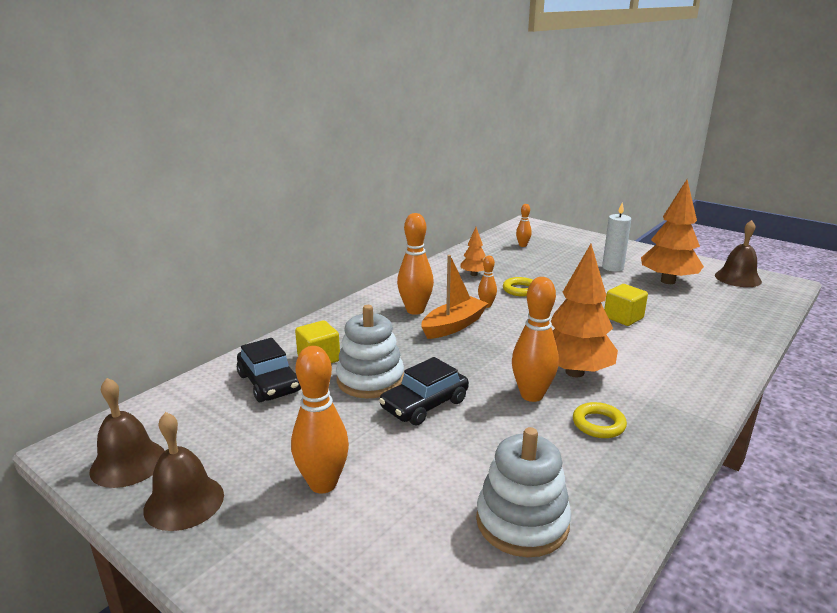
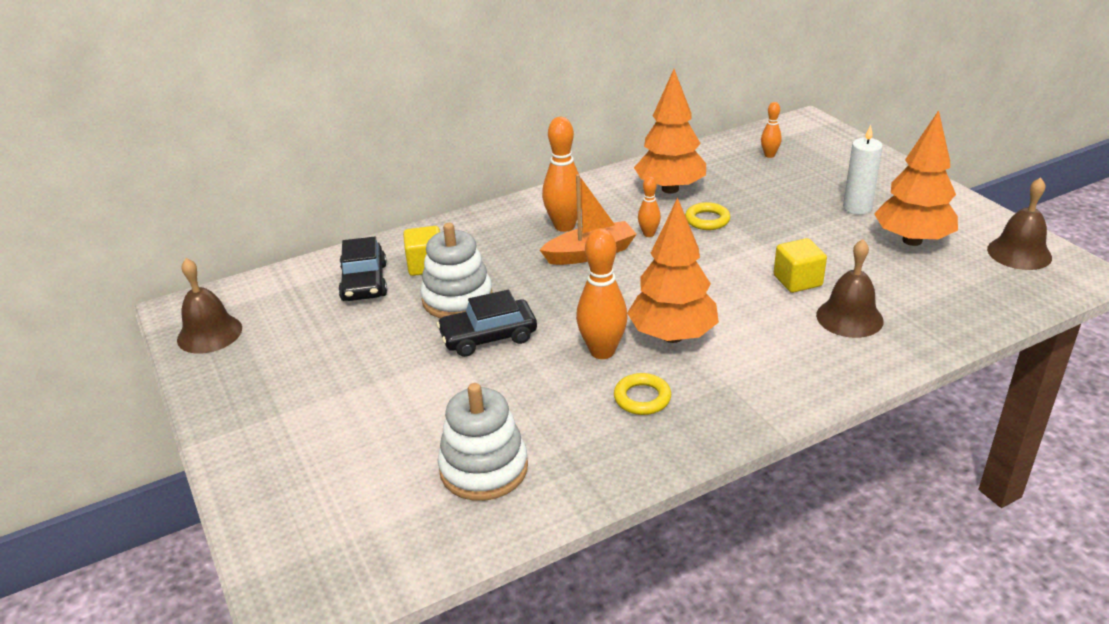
camera: 25 degrees right, 10 degrees up
brown bell [143,412,224,531] -> brown bell moved to [816,239,883,338]
orange bowling pin [291,346,349,494] -> none
orange tree [460,227,486,276] -> orange tree [634,69,706,194], size x2.00

